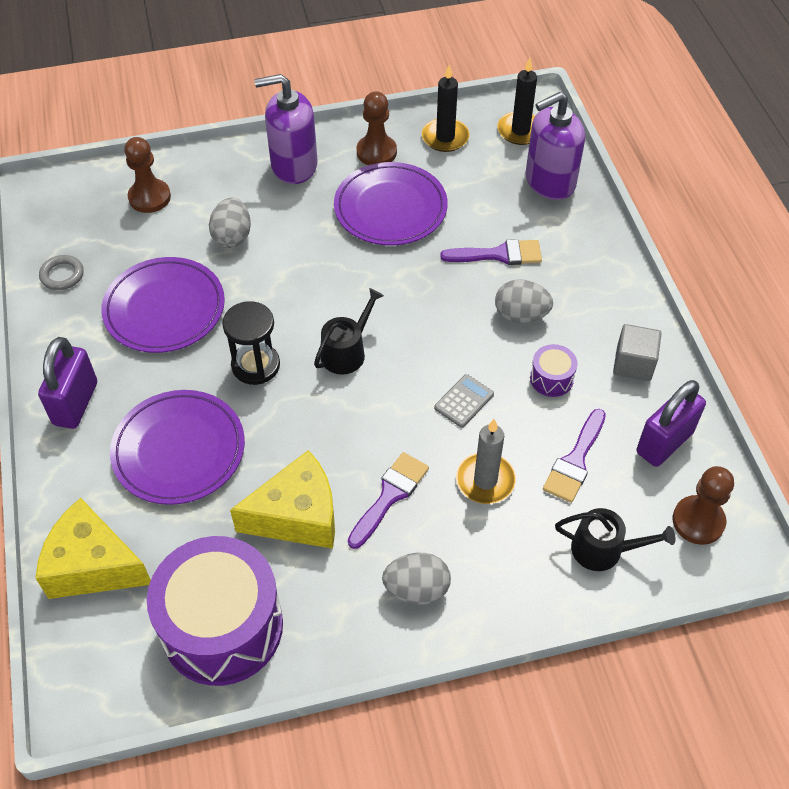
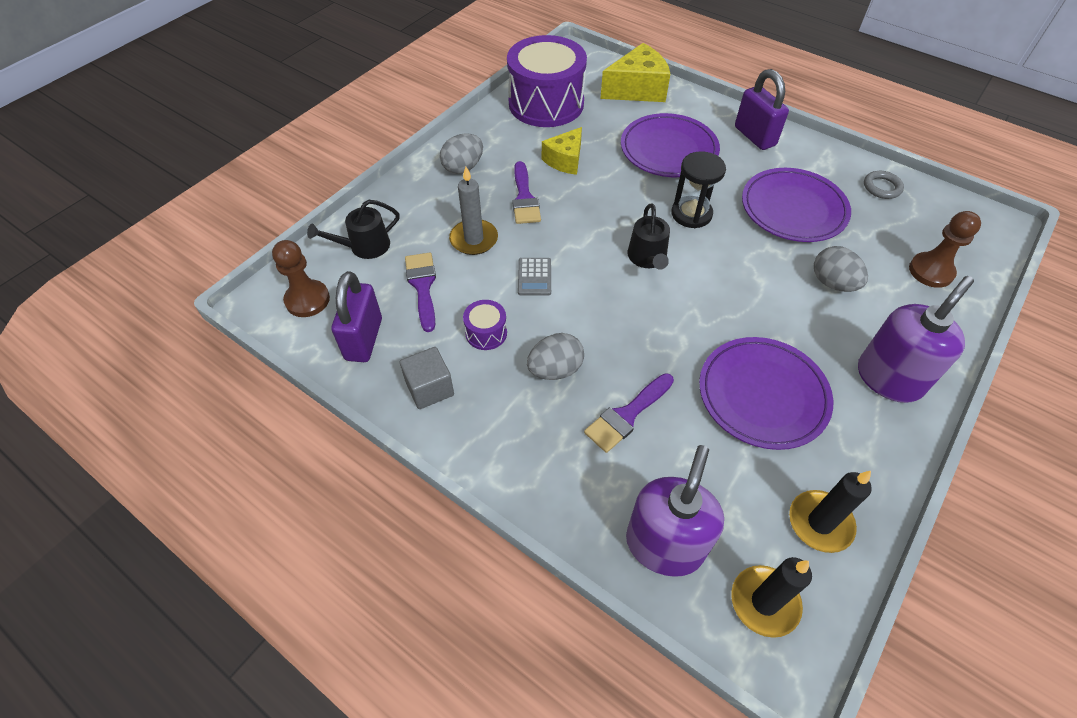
camera: 140 degrees right, 0 degrees up
yellow cheese [230,450,335,549] -> yellow cheese [542,127,582,175], size x0.65
brown pawn [357,91,397,165] -> none

